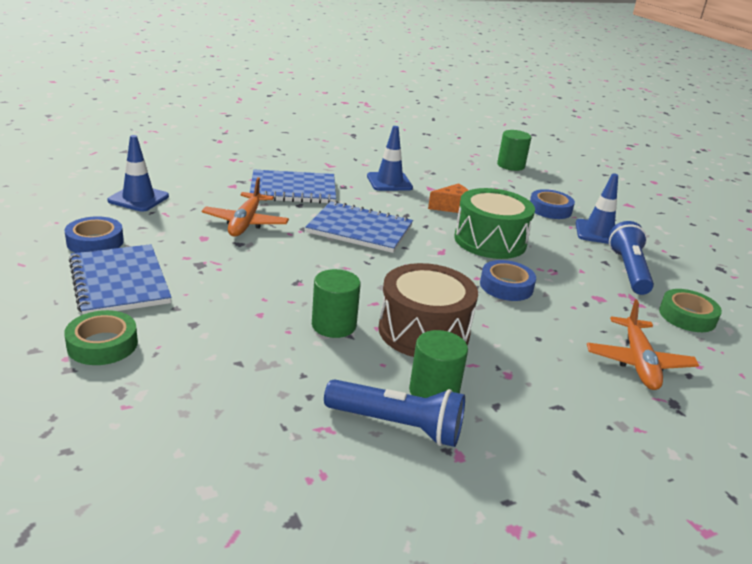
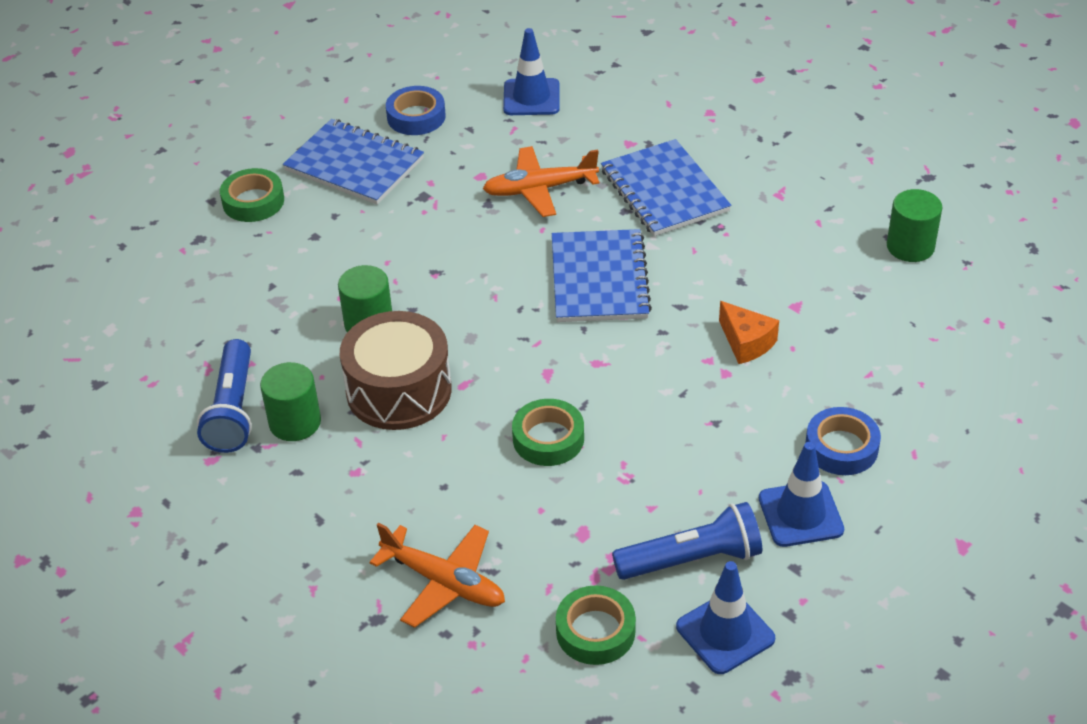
camera: 75 degrees right, 15 degrees up
blue notebook [69,244,172,315] -> blue notebook turned 75 degrees clockwise [283,119,424,205]
blue traffic cone [367,126,413,191] -> blue traffic cone moved to [676,561,775,674]
green drum [454,188,535,259] -> none
blue tape [480,260,536,301] -> green tape [512,399,584,466]
green cylinder [497,130,531,171] -> green cylinder moved to [887,189,942,262]
orange plane [587,299,699,390] -> orange plane turned 135 degrees counterclockwise [370,523,505,628]

